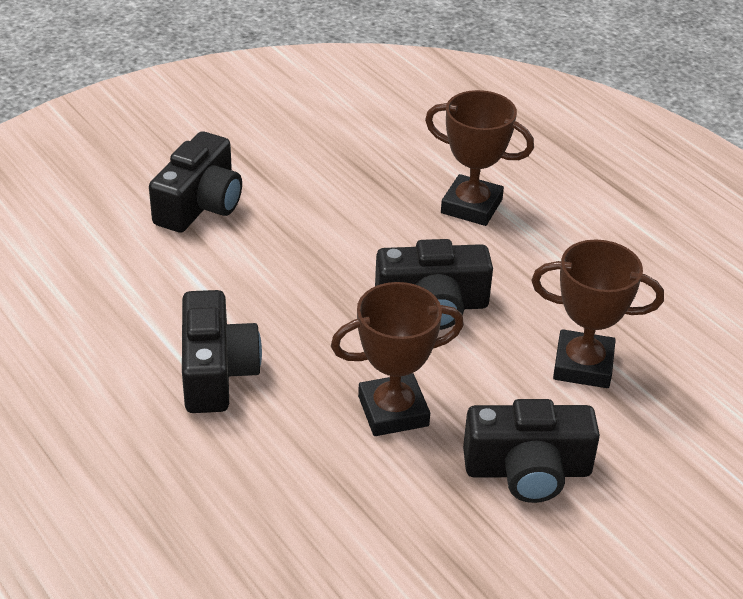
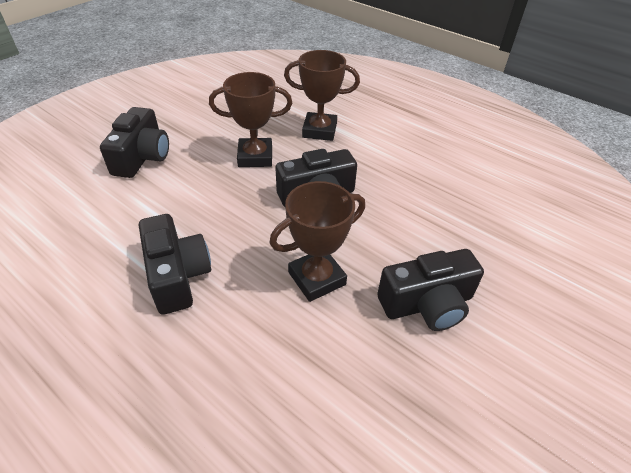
camera: 15 degrees left, 5 degrees up
brown trophy [531,240,664,388] -> brown trophy moved to [209,72,292,167]

